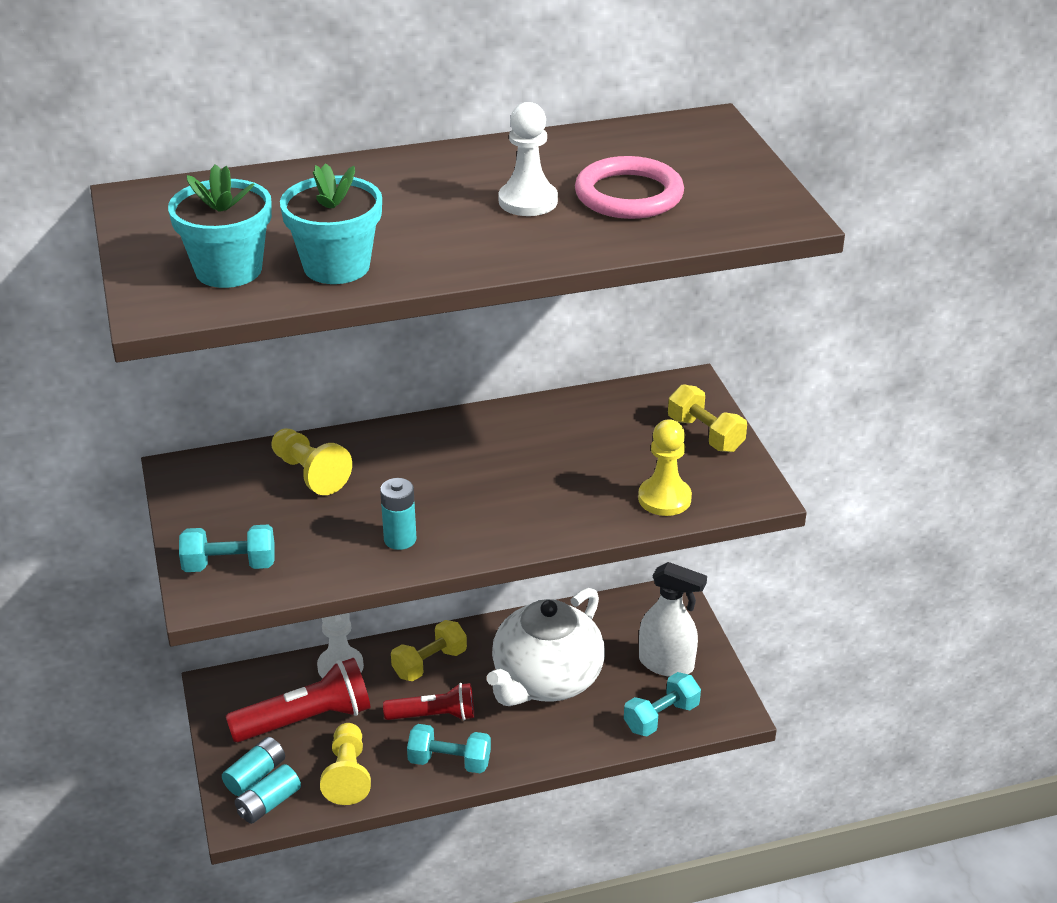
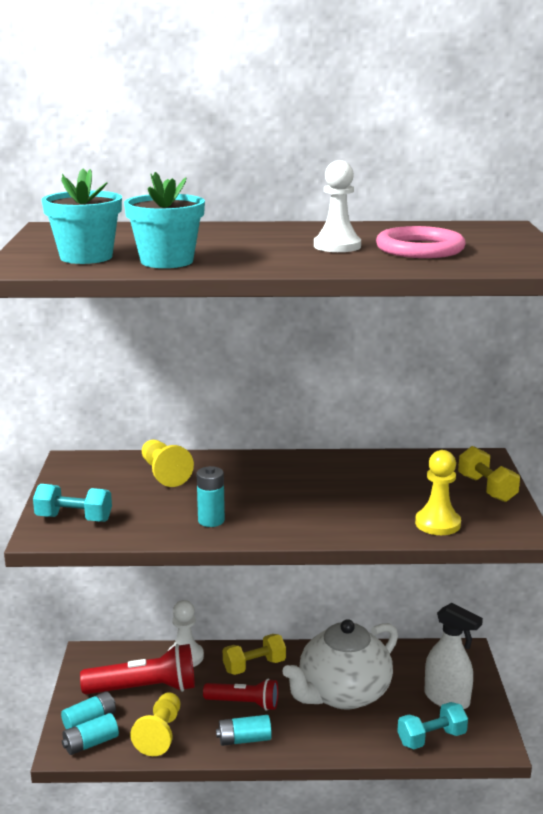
camera: 15 degrees right, 15 degrees down
turquoise dumbbell [407,724,491,773] -> turquoise battery [216,715,272,746]

